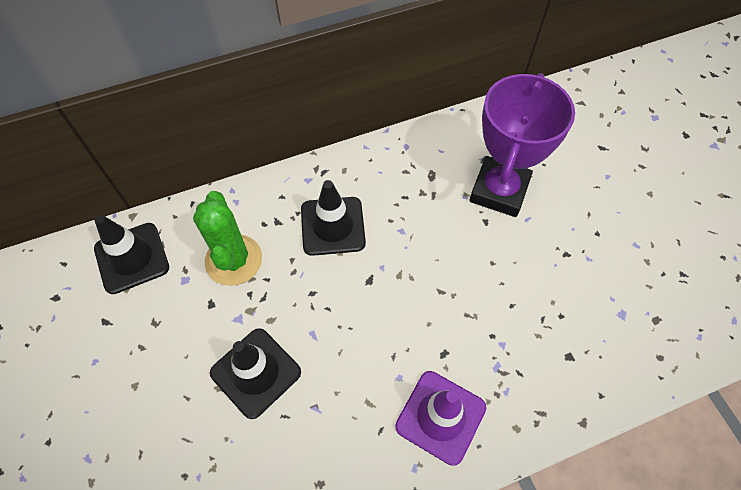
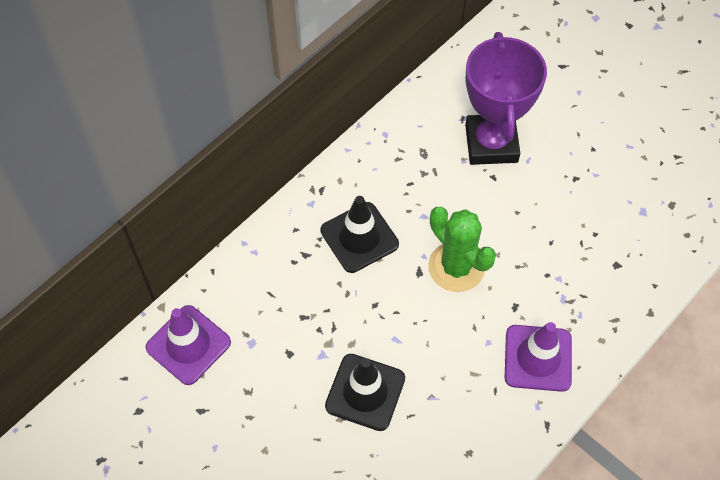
camera: 25 degrees left, 0 degrees up
black traffic cone [94,215,169,294] -> purple traffic cone [145,305,231,385]
green cactus [193,191,262,286] -> green cactus moved to [428,207,496,292]

